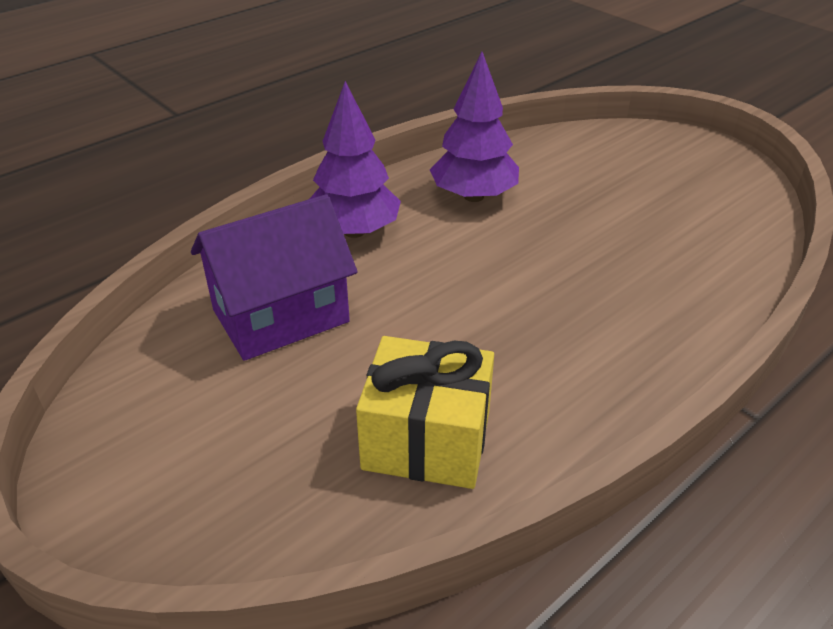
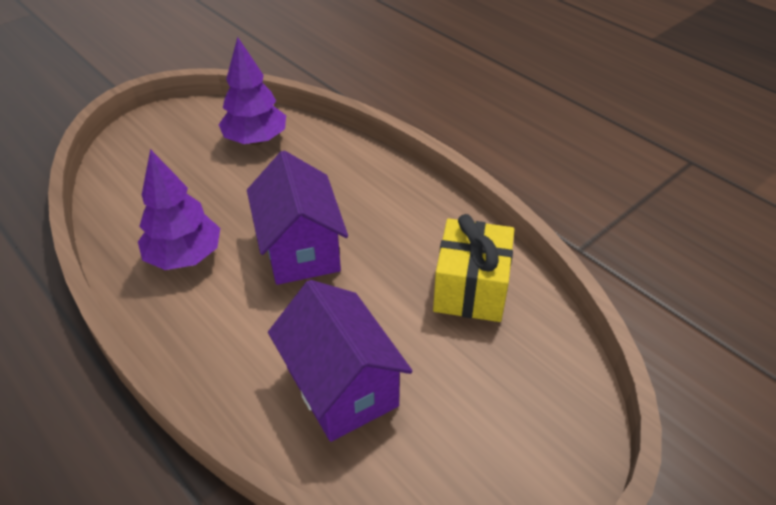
camera: 90 degrees left, 5 degrees up
purple tree [310,81,401,238] -> purple tree moved to [219,37,286,145]
none -> purple house [247,151,348,285]

